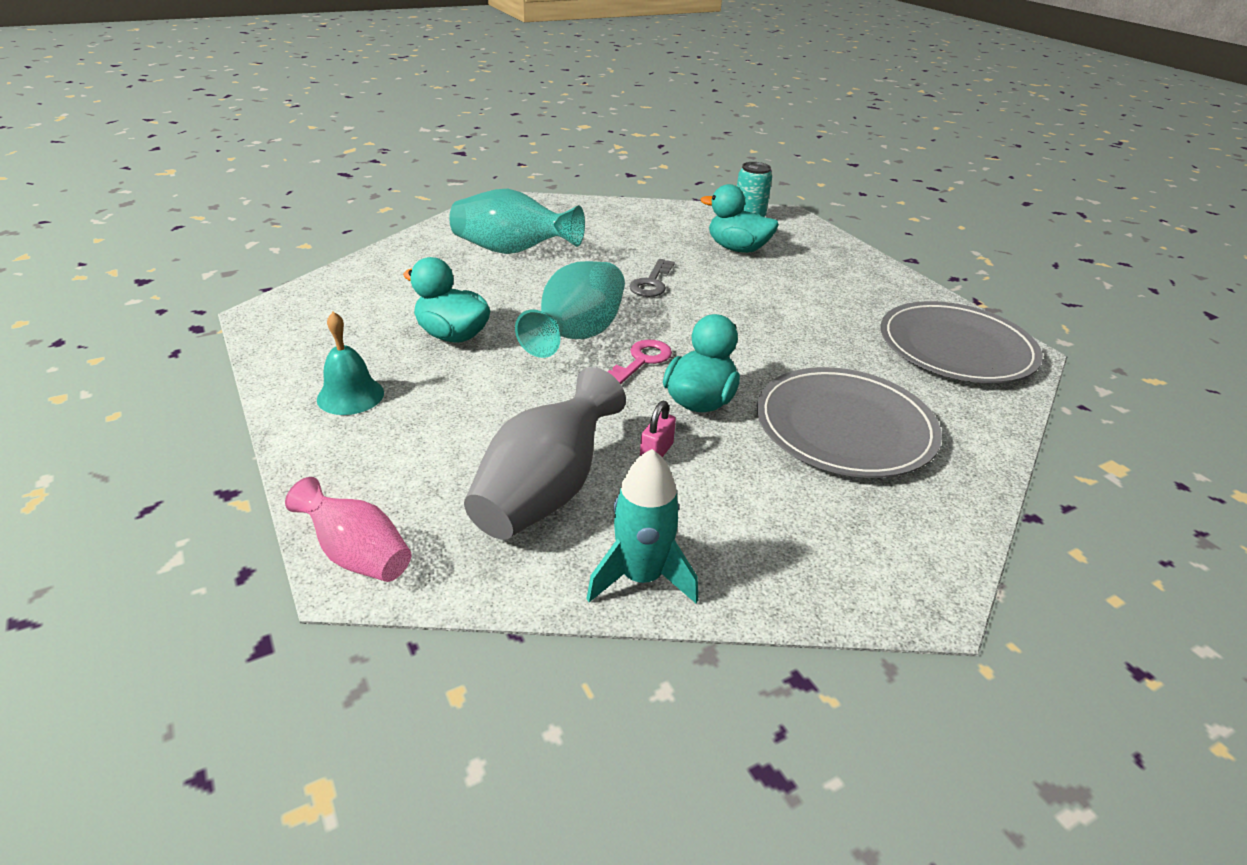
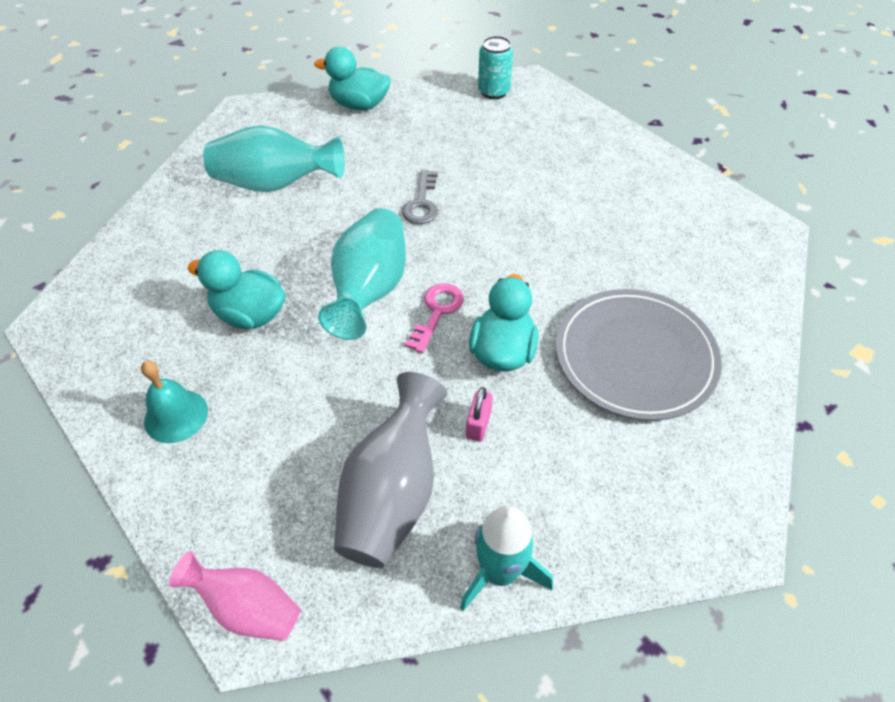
camera: 10 degrees left, 15 degrees up
turquoise duck [701,184,779,253] -> turquoise duck moved to [314,47,391,110]
grey plate [881,301,1043,383] -> none

